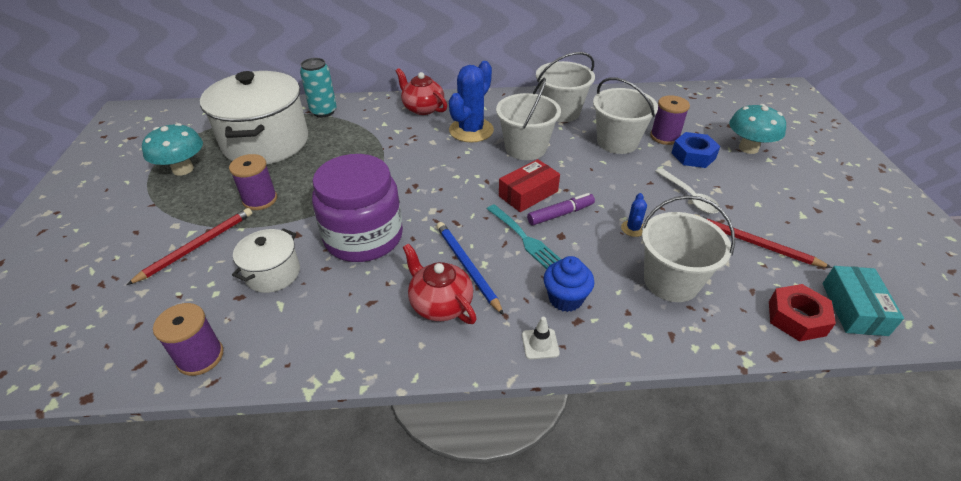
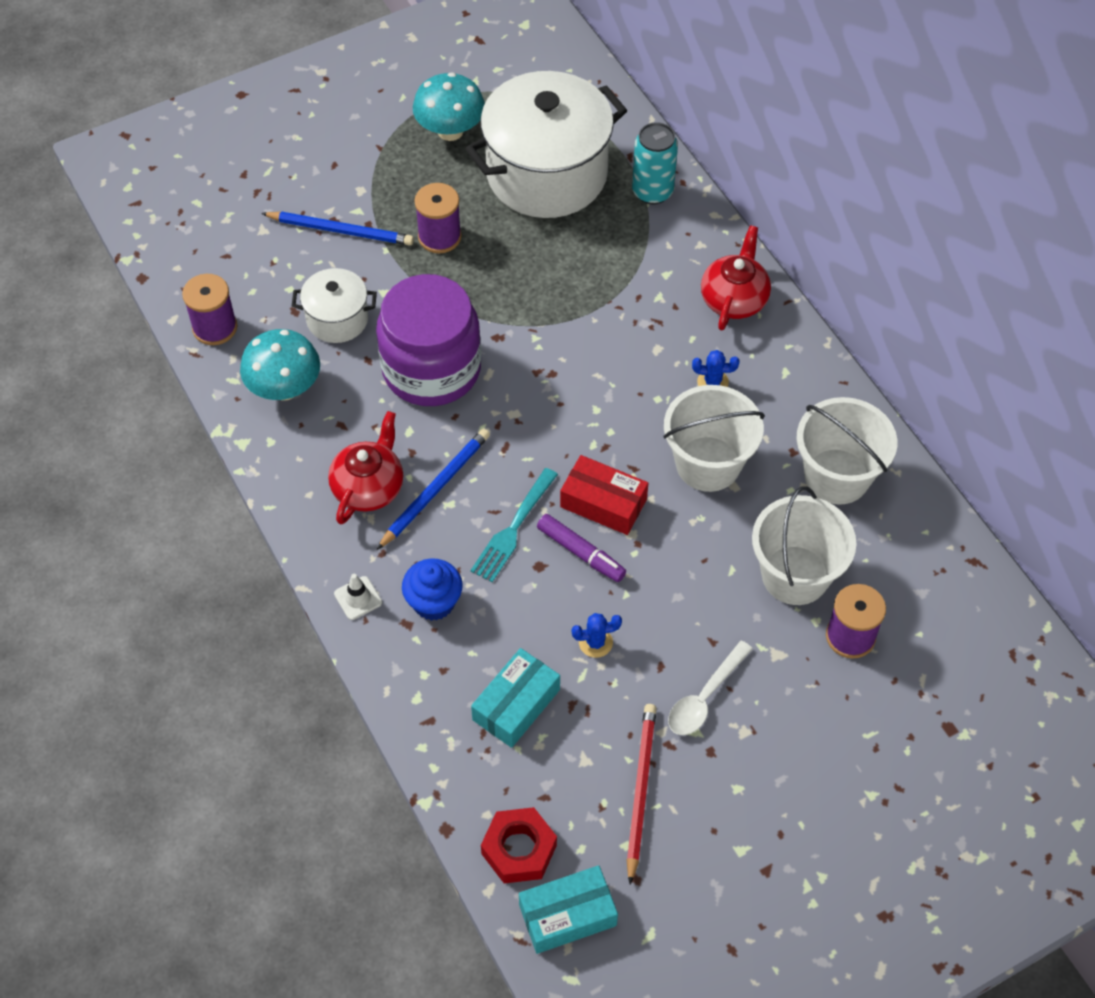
camera: 65 degrees right, 15 degrees up
red pencil [127,208,252,285] -> blue pencil [261,211,414,246]
blue cactus [449,61,494,142] -> blue cactus [692,350,739,387], size x0.44
white bucket [642,195,735,302] -> turquoise box [471,648,560,748]
blue nut [672,132,720,168] -> none
turquoise mushroom [729,104,786,154] -> turquoise mushroom moved to [240,329,320,401]

